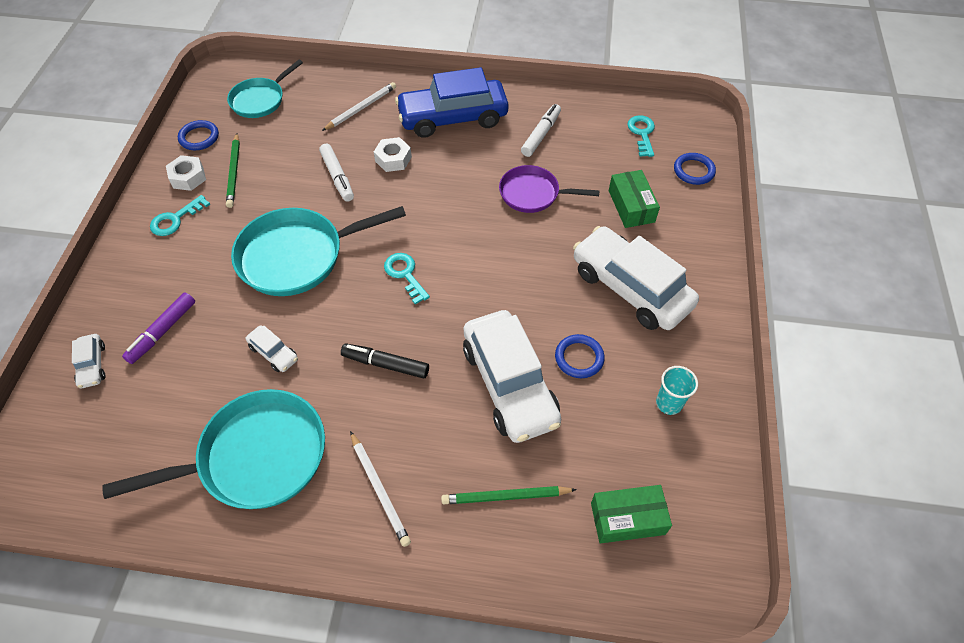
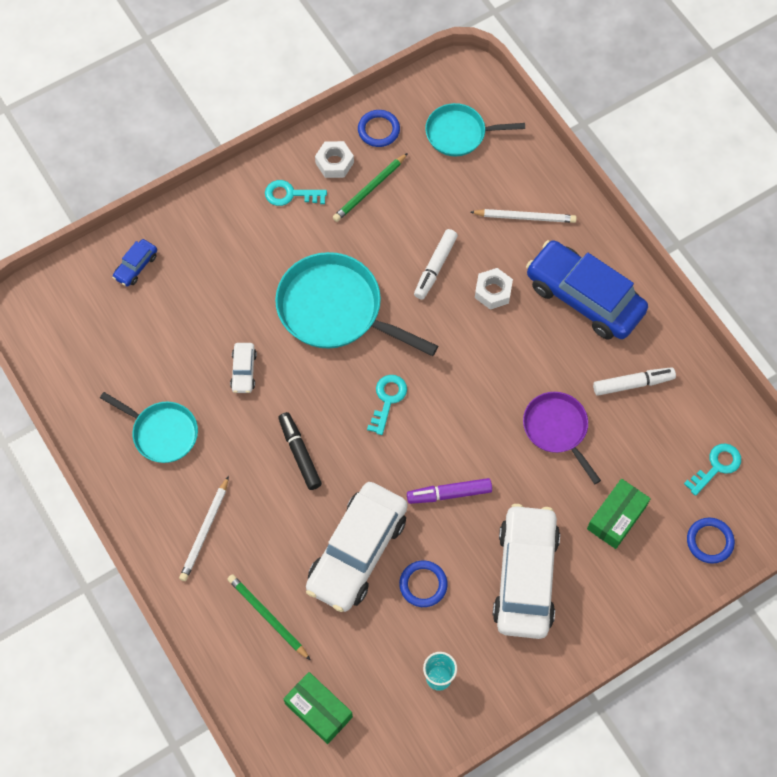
camera: 50 degrees right, 10 degrees up
white car [72,334,105,388] -> blue car [112,239,157,287]
turquoise pan [102,389,325,509] -> turquoise pan [100,392,198,463], size x0.60
purple marker [122,292,195,364] -> purple marker moved to [407,478,492,504]

